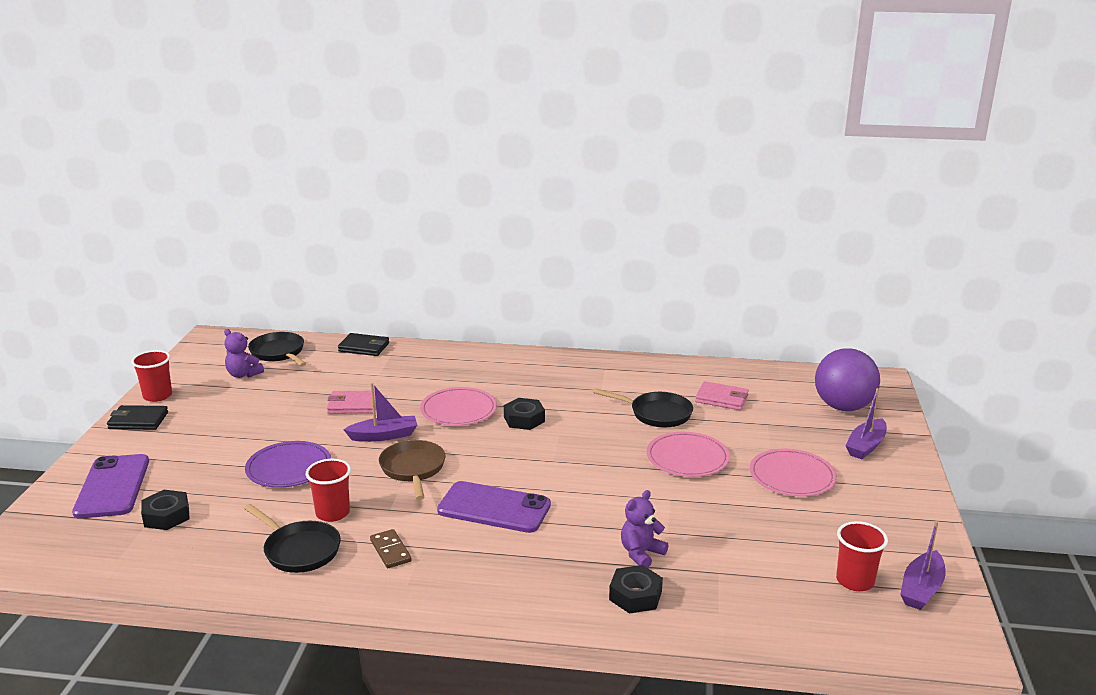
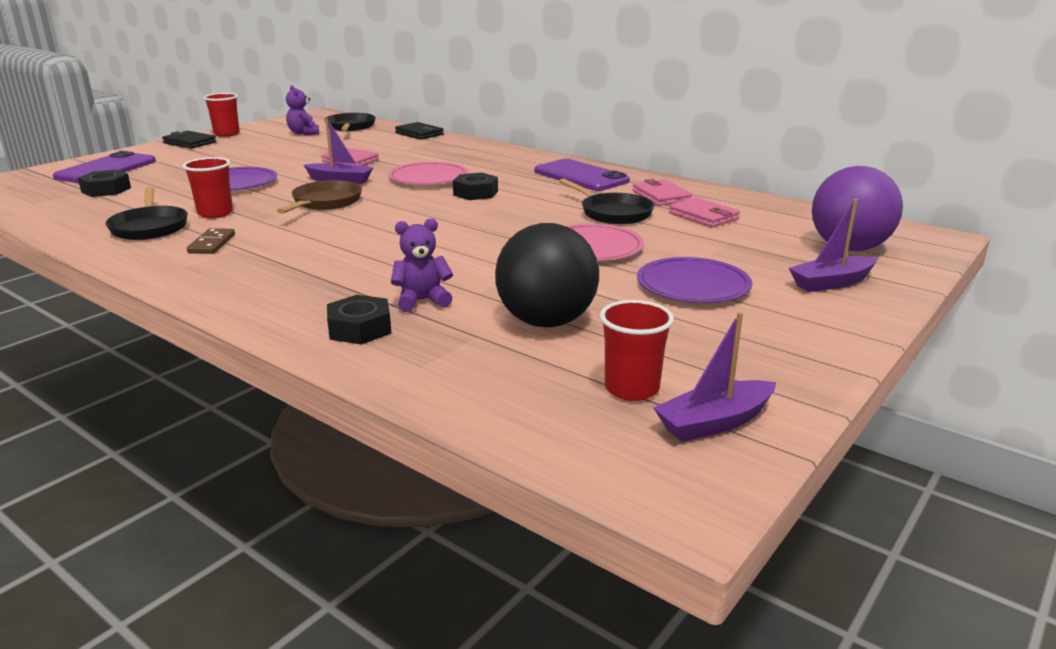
camera: 30 degrees right, 0 degrees up
purple phone [437,481,551,533] -> purple phone moved to [535,159,630,191]
pink plate [750,449,837,497] -> purple plate [637,257,752,303]
none -> black ball [495,223,599,328]
none -> pink wallet [632,179,693,206]

